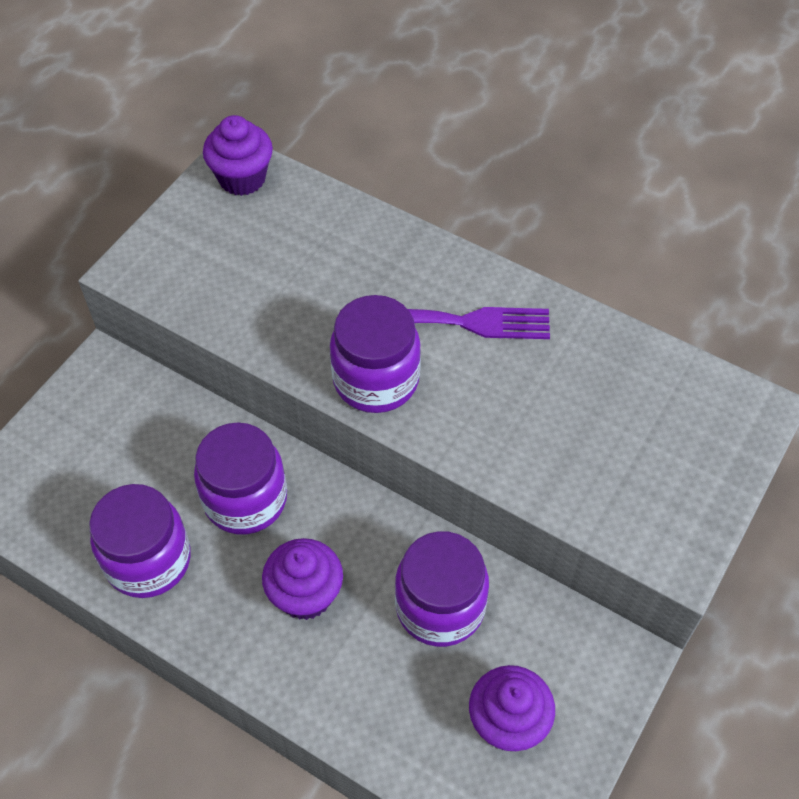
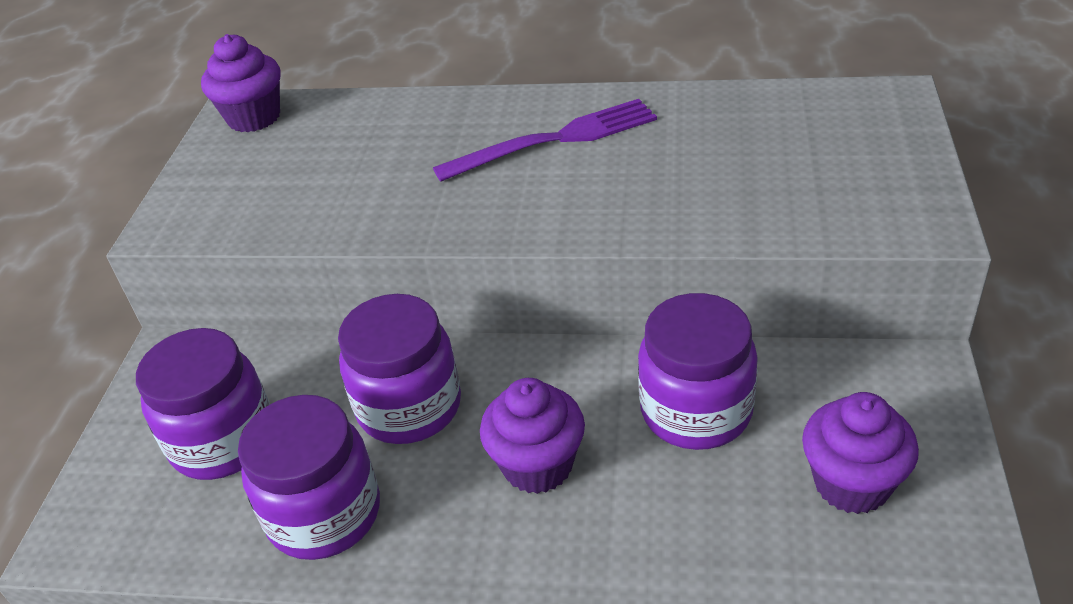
camera: 20 degrees left, 15 degrees down
purple jar [330,295,421,413] -> purple jar moved to [136,328,270,480]

